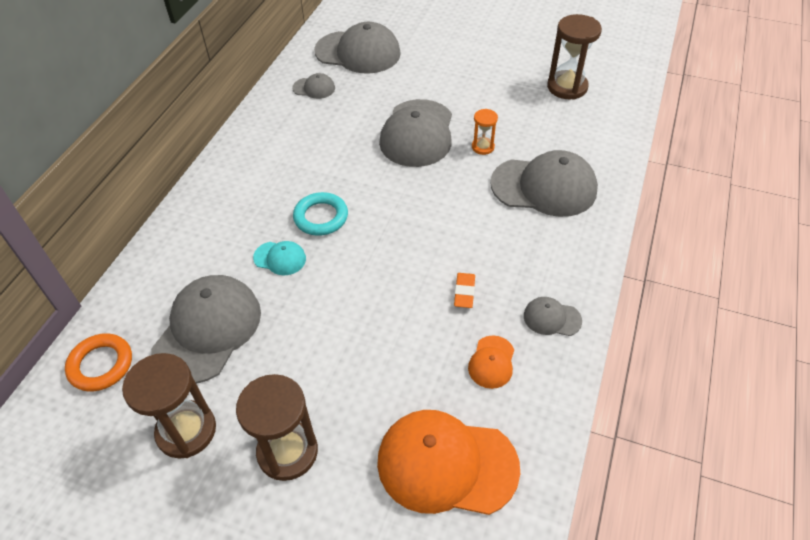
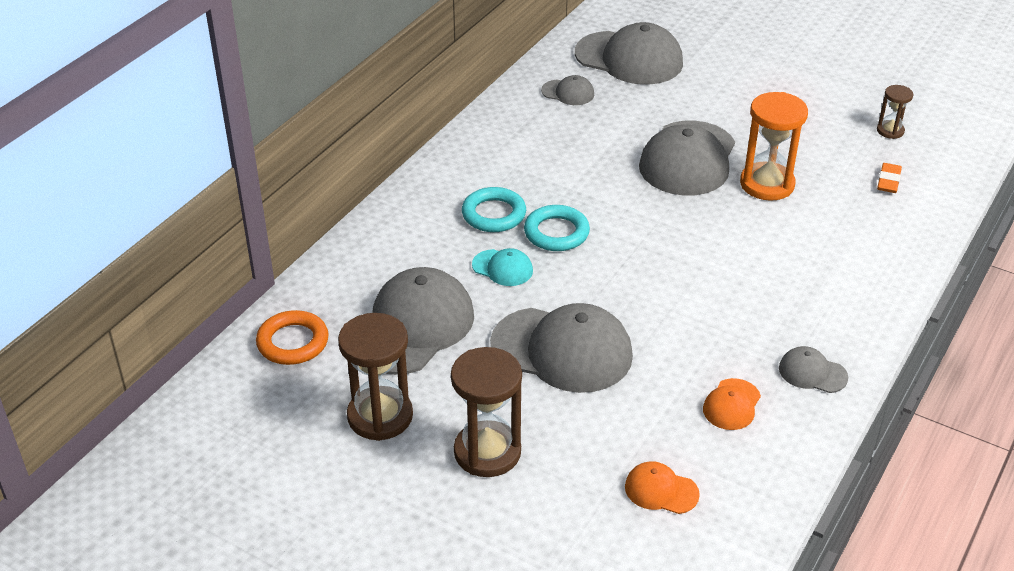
camera: 10 degrees right, 10 degrees down
orange cap [377,410,520,515] -> orange cap [625,461,700,514], size x0.47
orange eraser [454,273,475,308] -> orange eraser moved to [877,163,902,193]
orange hourglass [472,109,498,155] -> orange hourglass [740,92,808,201], size x1.90
grey cap [490,150,598,217] -> grey cap moved to [490,303,633,393]
brown hourglass [547,14,602,100] -> brown hourglass [877,85,913,139], size x0.53
none -> turquoise ring [462,187,526,232]

